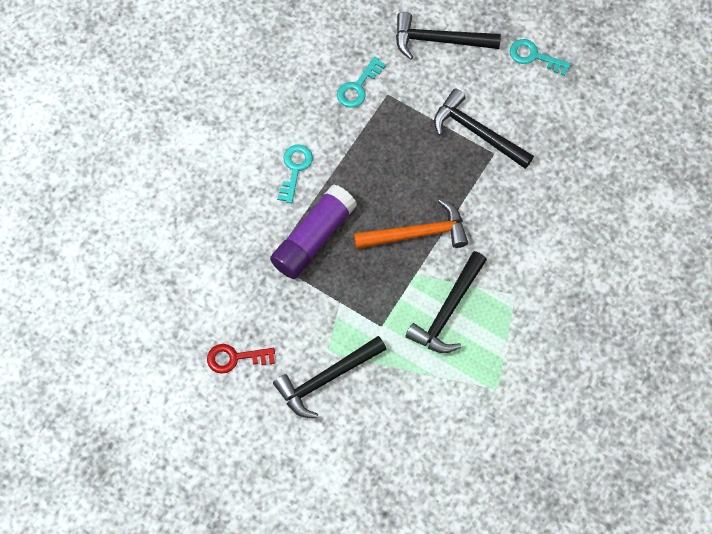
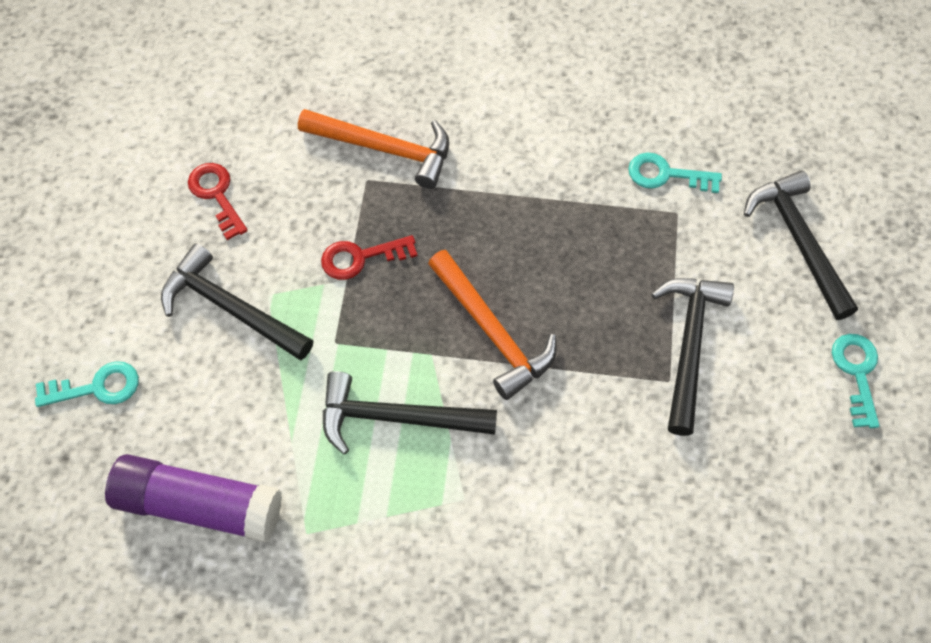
camera: 65 degrees right, 5 degrees down
purple glue stick [270,184,357,279] -> purple glue stick moved to [105,454,282,543]
turquoise key [277,145,313,203] -> turquoise key moved to [35,361,139,407]
none -> orange hammer [298,109,449,189]
none -> red key [321,235,417,280]

